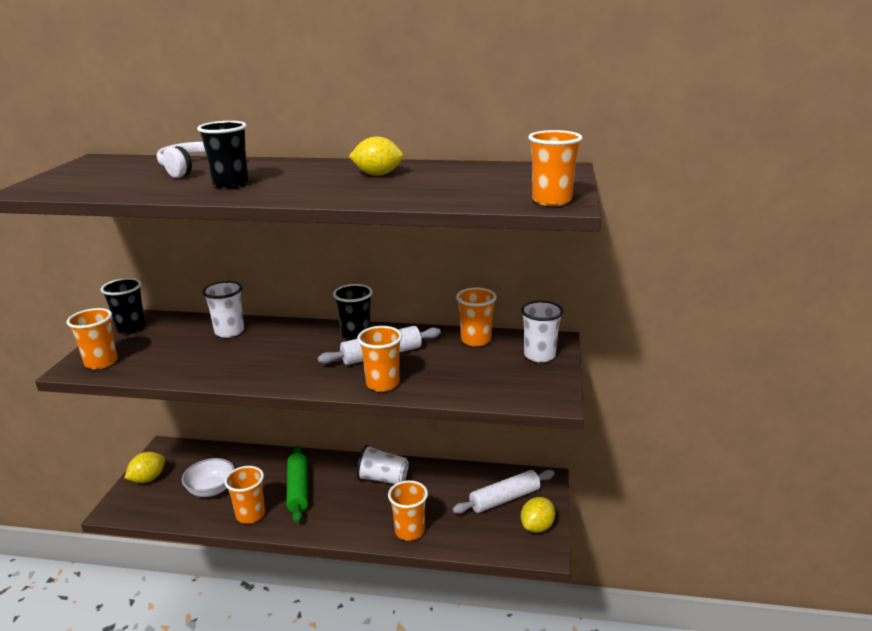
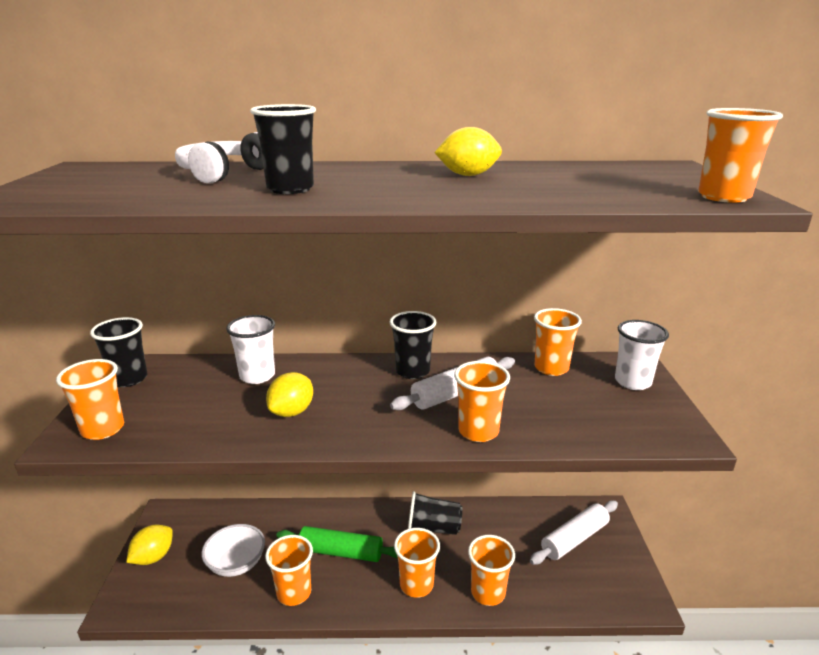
camera: 10 degrees left, 0 degrees up
green rolling pin [286,446,308,523] -> green rolling pin turned 60 degrees counterclockwise [276,526,398,562]
white cup [357,445,409,484] -> black cup [408,491,462,535]
yellow lemon [521,497,555,533] -> yellow lemon moved to [266,372,313,417]
none -> orange cup [394,528,440,598]

